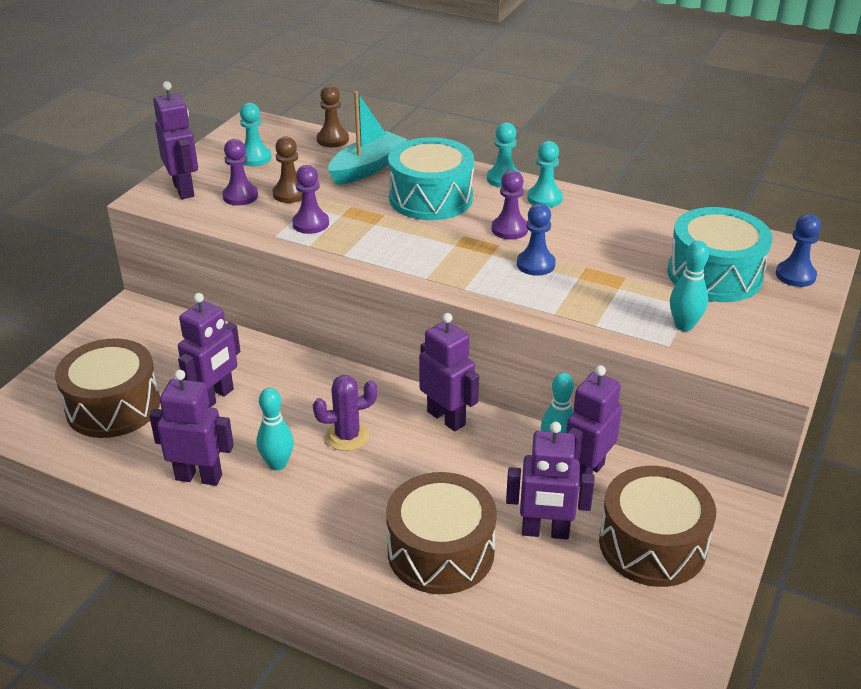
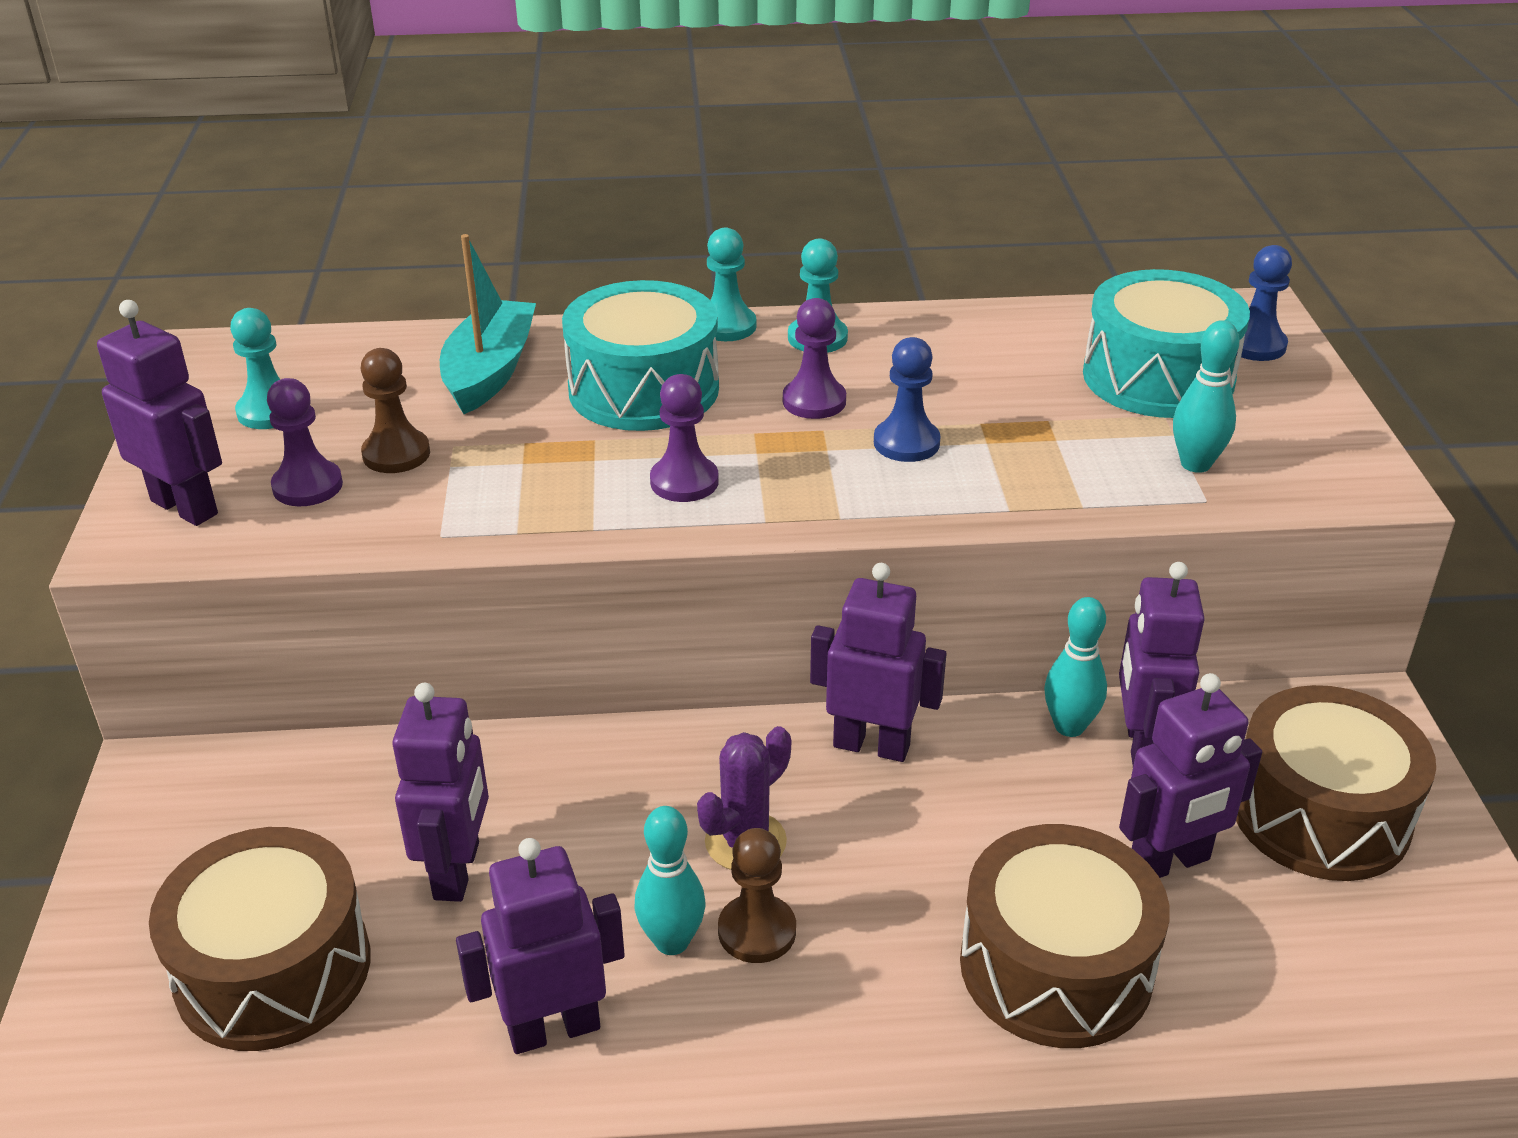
camera: 30 degrees left, 0 degrees up
purple pawn [292,165,329,234] -> purple pawn moved to [650,374,719,502]
brown pawn [317,85,349,147] -> brown pawn moved to [718,828,796,963]

